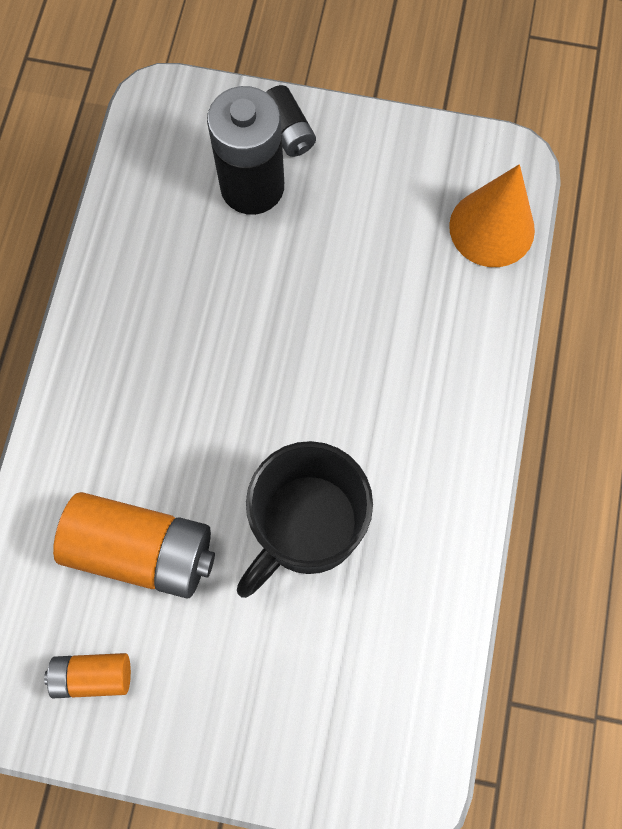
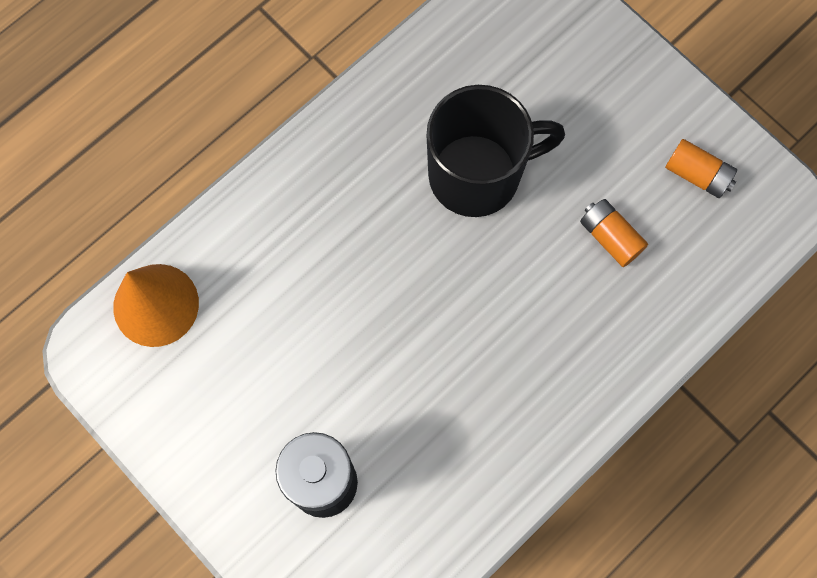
camera: 145 degrees left, 0 degrees up
orange battery [53,492,215,599] -> orange battery [580,199,648,267], size x0.53
black battery [266,85,316,157] -> none

